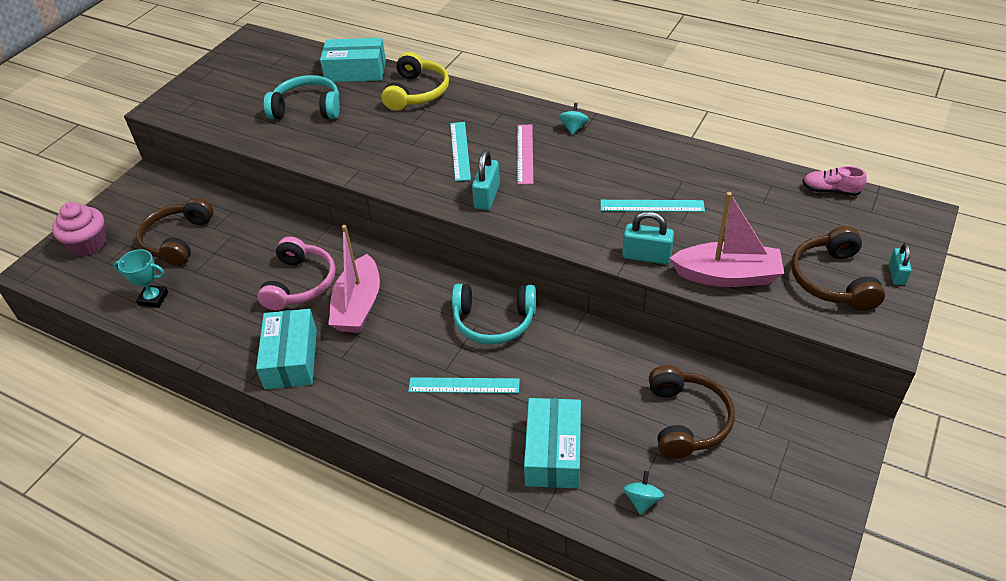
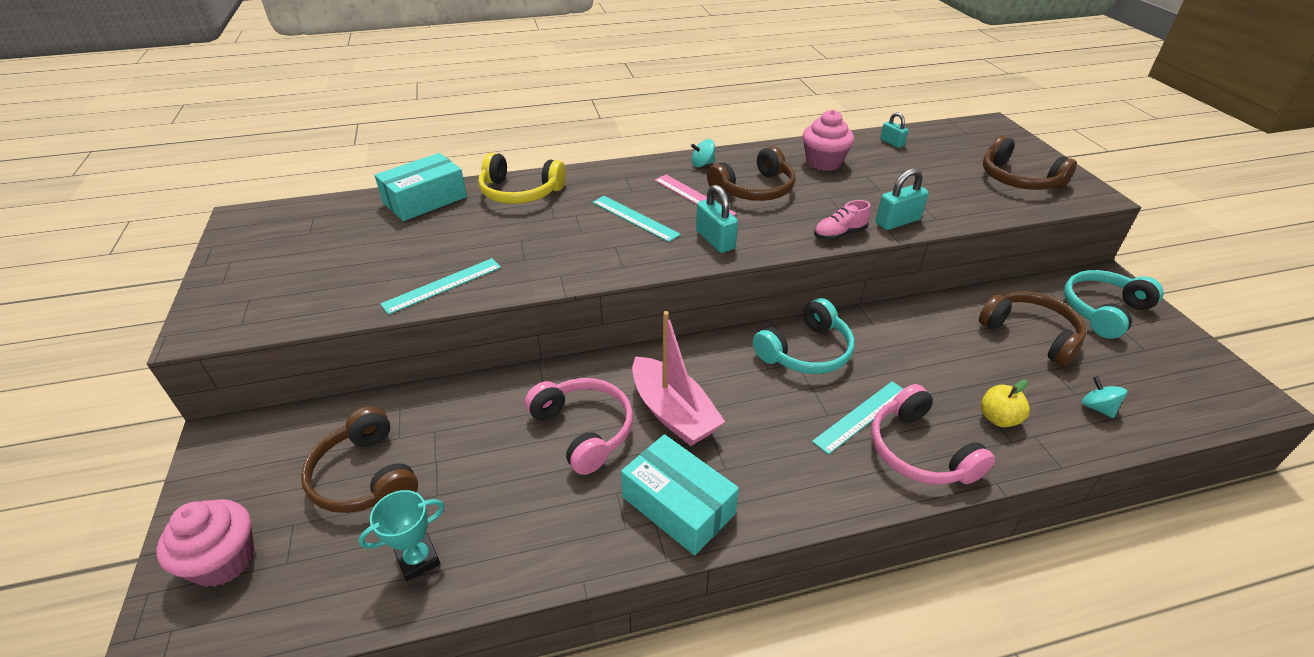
camera: 45 degrees left, 5 degrees down
turquoise headphones [264,75,340,119] -> turquoise headphones moved to [1064,270,1163,339]
yellow headphones [382,52,449,111] -> yellow headphones turned 135 degrees clockwise [478,153,566,204]
turquoise box [524,398,581,489] -> yellow apple [981,379,1030,427]
turquoise spinning top [559,103,589,135] -> turquoise spinning top turned 75 degrees counterclockwise [691,139,715,167]
turquoise ruler [601,200,705,212] -> turquoise ruler moved to [380,258,501,315]
pink boat [670,192,784,287] -> none
pink shoe [802,166,867,196] -> pink shoe moved to [814,200,871,240]
turquoise padlock [889,243,912,285] -> turquoise padlock moved to [880,112,908,148]
none -> brown headphones [707,146,796,201]
none -> pink cupcake [803,110,854,171]
none -> pink headphones [872,384,995,484]

